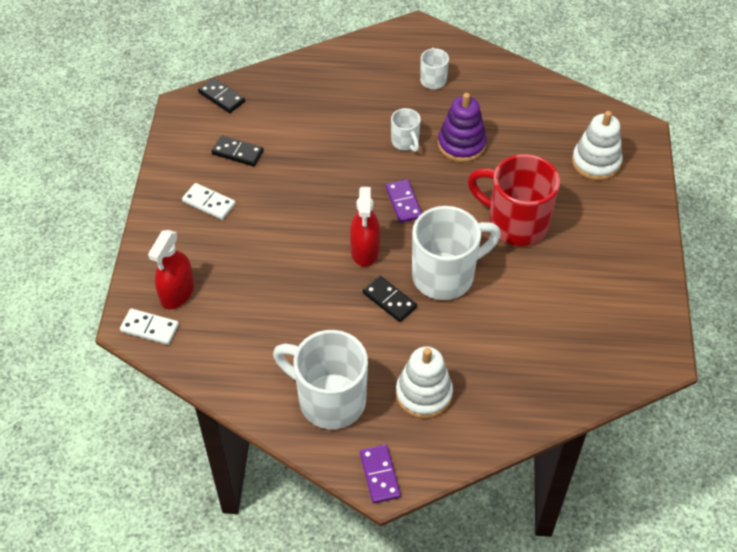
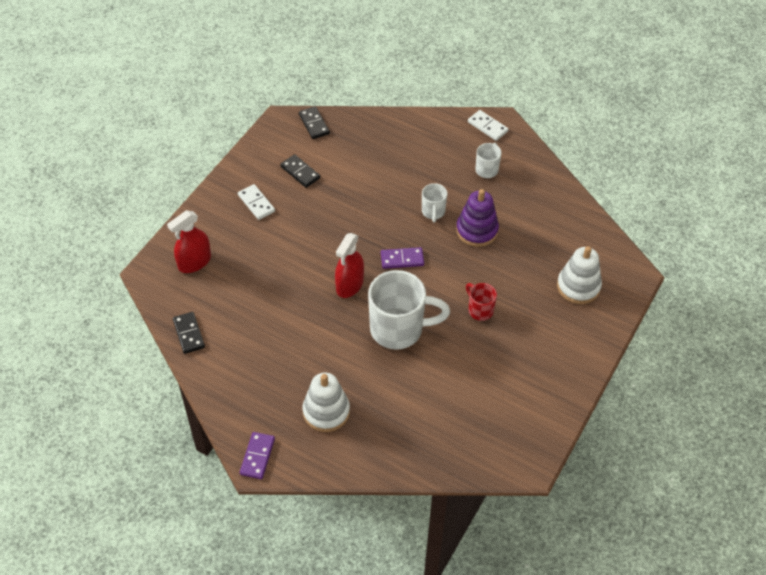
camera: 25 degrees right, 0 degrees up
white domino [120,308,179,345] -> white domino moved to [468,110,508,141]
white mug [273,330,368,429] -> none
black domino [363,276,417,322] -> black domino moved to [173,312,205,354]
purple domino [386,179,422,223] -> purple domino turned 75 degrees clockwise [381,247,424,269]
red mug [467,154,560,246] -> red mug [466,283,497,321], size x0.49

